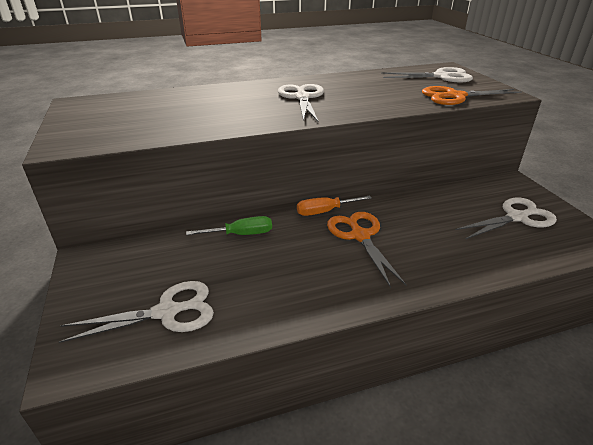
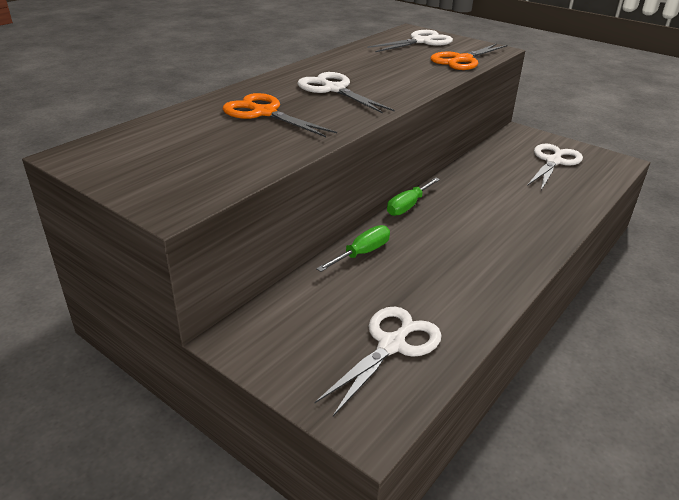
camera: 35 degrees left, 0 degrees up
orange screwdriver [297,195,372,216] -> green screwdriver [387,177,440,216]
orange scissors [327,212,406,288] -> orange scissors moved to [223,93,337,137]

